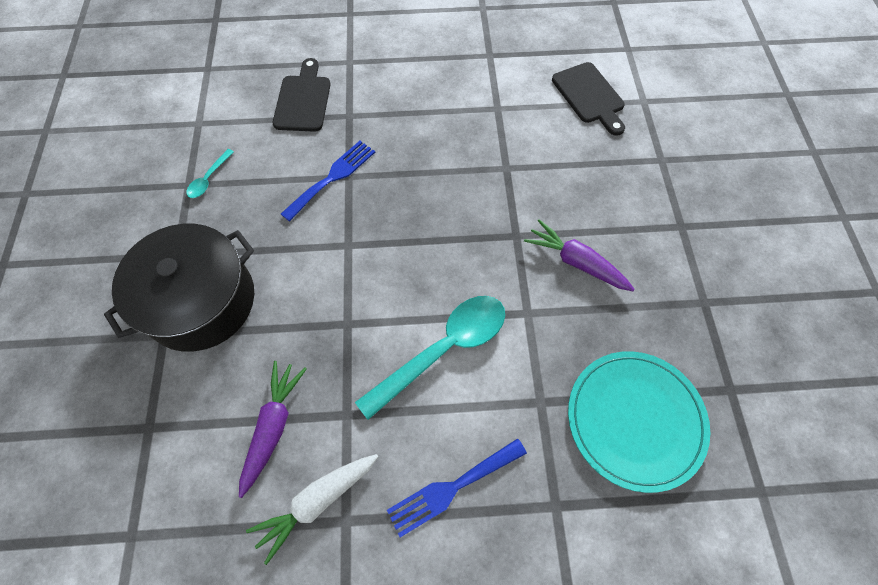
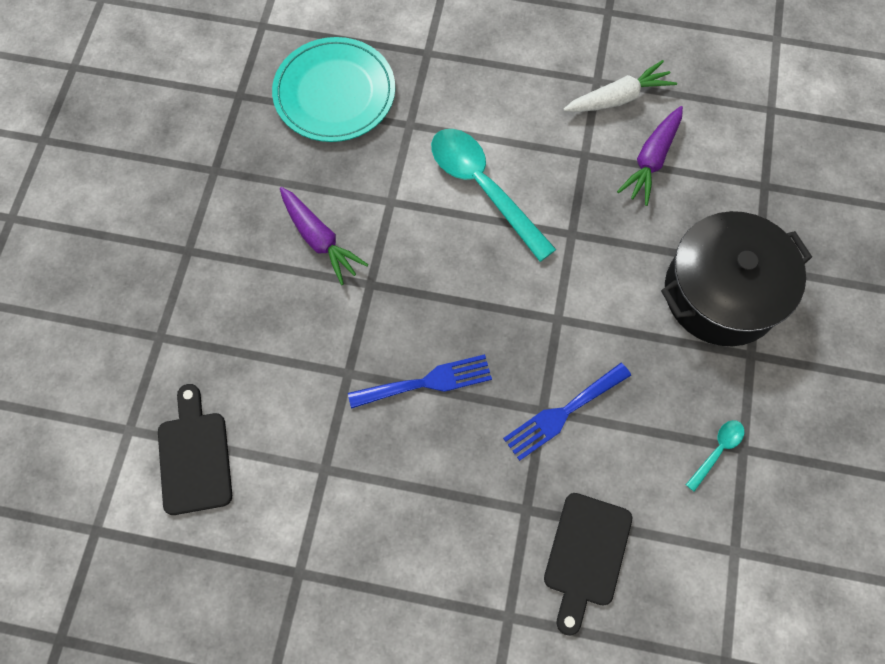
camera: 165 degrees left, 5 degrees up
turquoise spoon [355,296,505,420] -> turquoise spoon turned 75 degrees clockwise [431,129,556,262]
blue fork [387,438,527,537] -> blue fork moved to [348,354,492,409]

